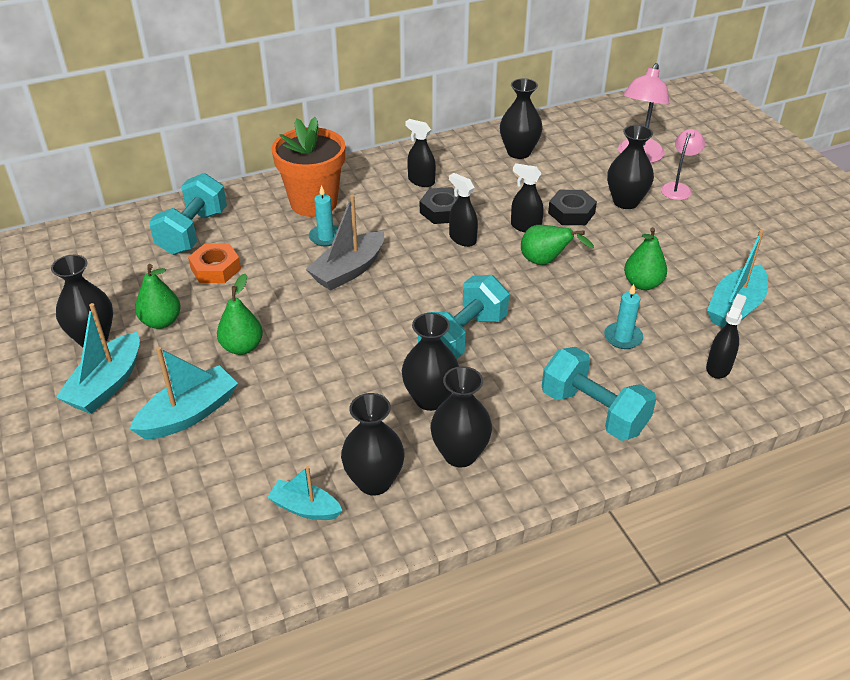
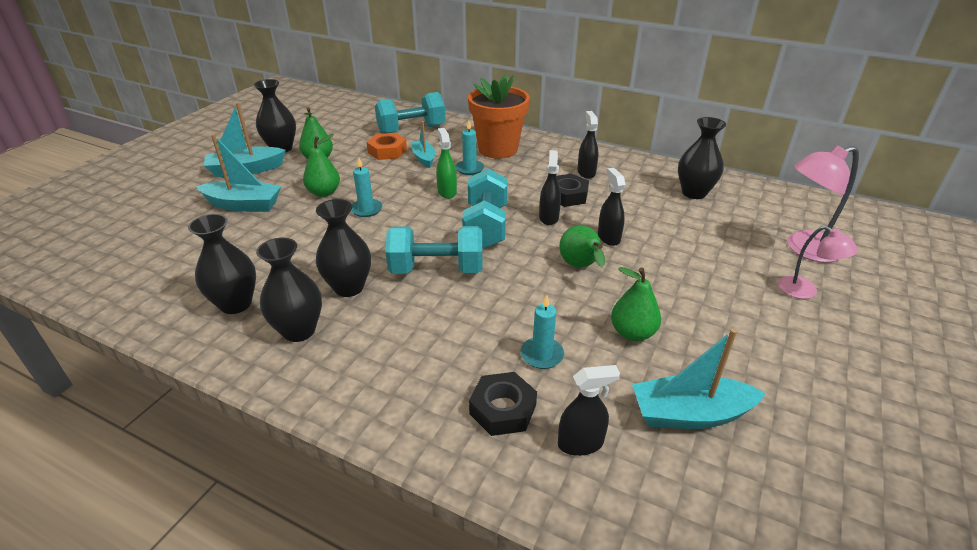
camera: 50 degrees right, 5 degrees down
turquoise boat [267,466,342,520] -> turquoise boat moved to [412,121,435,168]
grey boat [306,194,384,291] -> green spray bottle [436,128,457,199]
turquoise dumbbell [542,347,656,441] -> turquoise dumbbell moved to [462,169,508,249]
black nut [548,190,597,225] -> black nut moved to [469,372,537,436]
black vase [607,125,654,209] -> none
pink lamp [661,129,705,200] -> pink lamp turned 60 degrees clockwise [778,226,858,299]
none -> turquoise candle [351,158,382,217]

